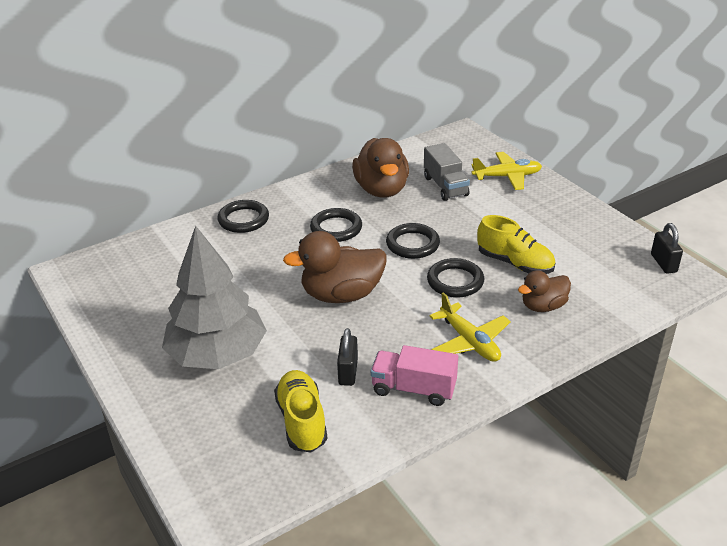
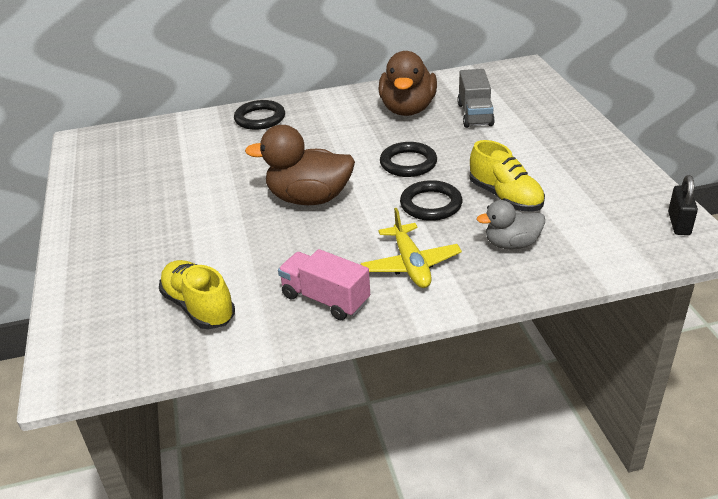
camera: 20 degrees right, 0 degrees up
grey tree [162,226,267,369] -> none
yellow shoe [274,370,328,452] -> yellow shoe turned 45 degrees counterclockwise [159,260,235,329]
black ring [310,208,362,242] -> none
black padlock [337,328,358,386] -> none
yellow plane [471,152,542,190] -> none
brown duck [518,270,571,312] -> grey duck [477,200,545,249]

